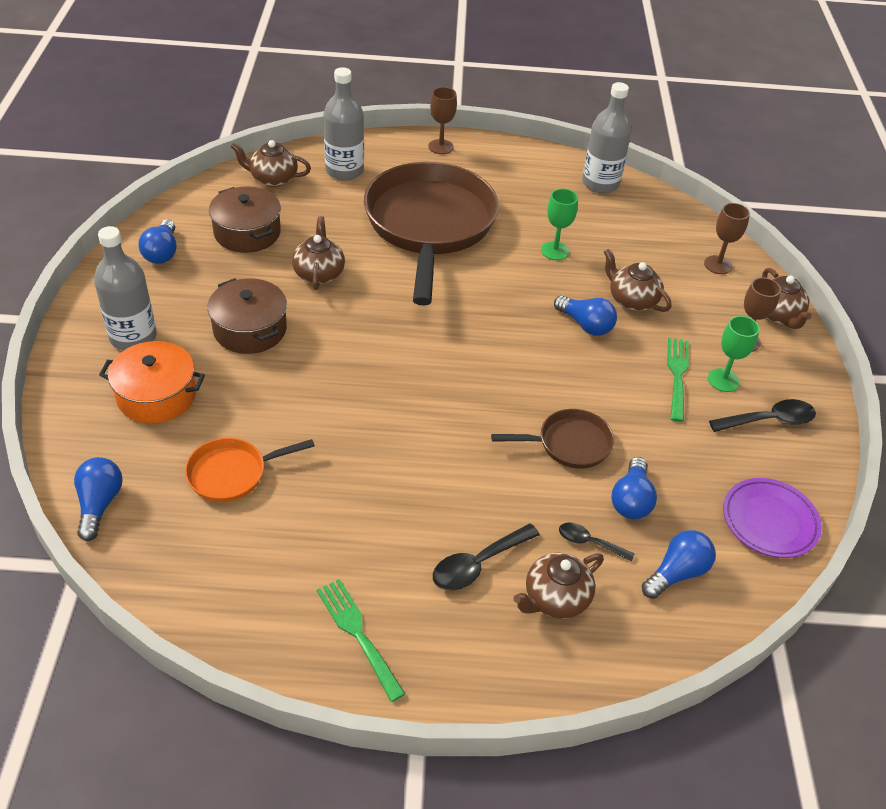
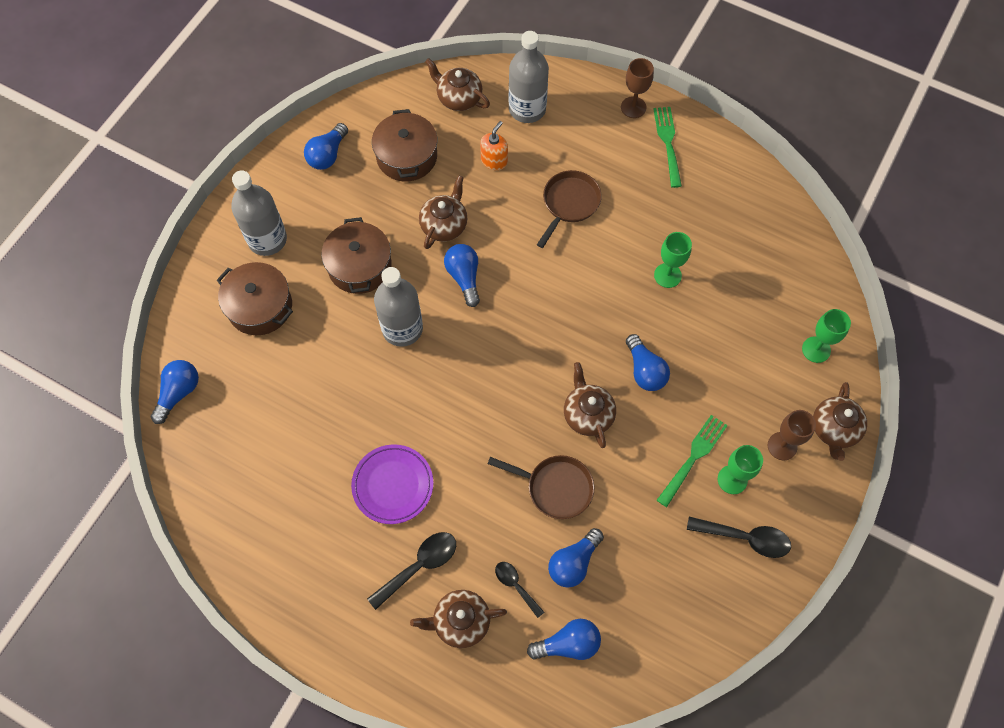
camera: 30 degrees right, 20 degrees up
orange pot [99,341,205,424] -> brown pot [217,262,293,335]
orange pan [185,438,315,502] -> none
green fork [317,579,405,702] -> green fork moved to [653,107,682,188]
brown pan [364,162,499,306] -> brown pan [537,170,602,248], size x0.45
black spoon [433,523,540,590] -> black spoon turned 150 degrees clockwise [367,532,456,610]
grey bottle [582,82,632,193] -> grey bottle moved to [374,267,423,347]
brown teapot [604,249,672,312] -> brown teapot moved to [564,362,616,448]
brown goblet [704,203,750,274] -> green goblet [802,309,851,363]
purple plate [723,478,822,558] -> purple plate moved to [351,445,433,524]
none -> blue light bulb [444,244,480,307]
none -> orange soap dispenser [480,121,508,170]

